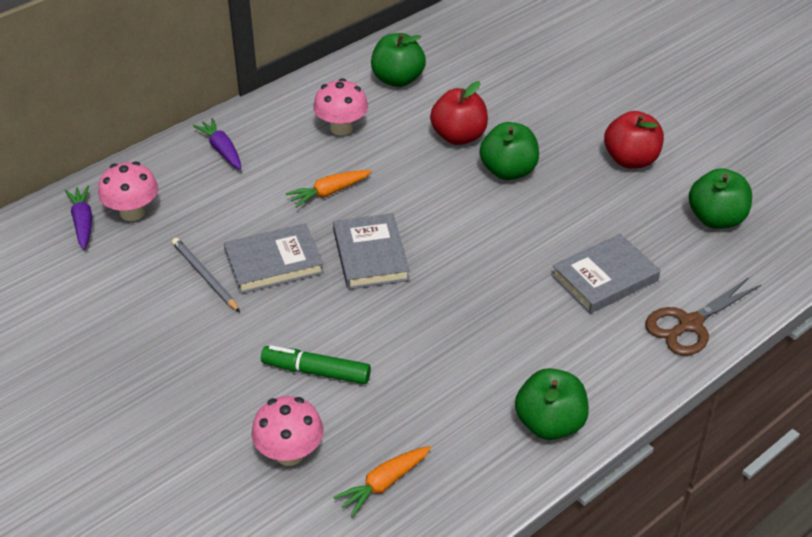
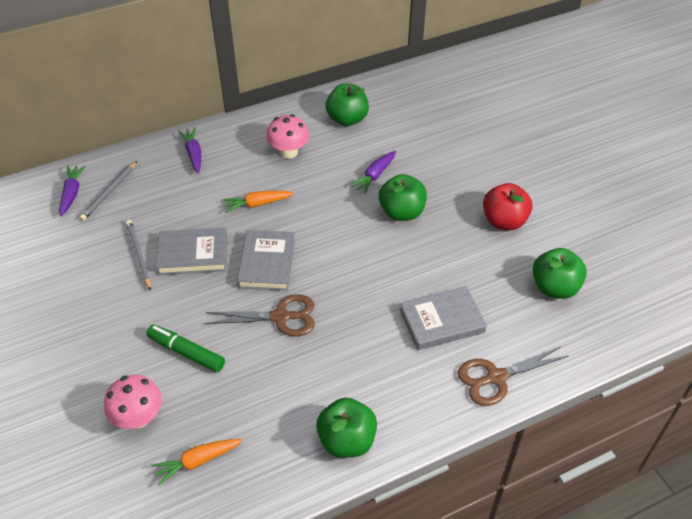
camera: 15 degrees right, 5 degrees up
pink mushroom [98,161,158,221] -> grey pencil [79,161,137,221]
red apple [430,81,488,145] -> purple carrot [350,151,396,194]
none -> brown scissors [205,294,315,337]

